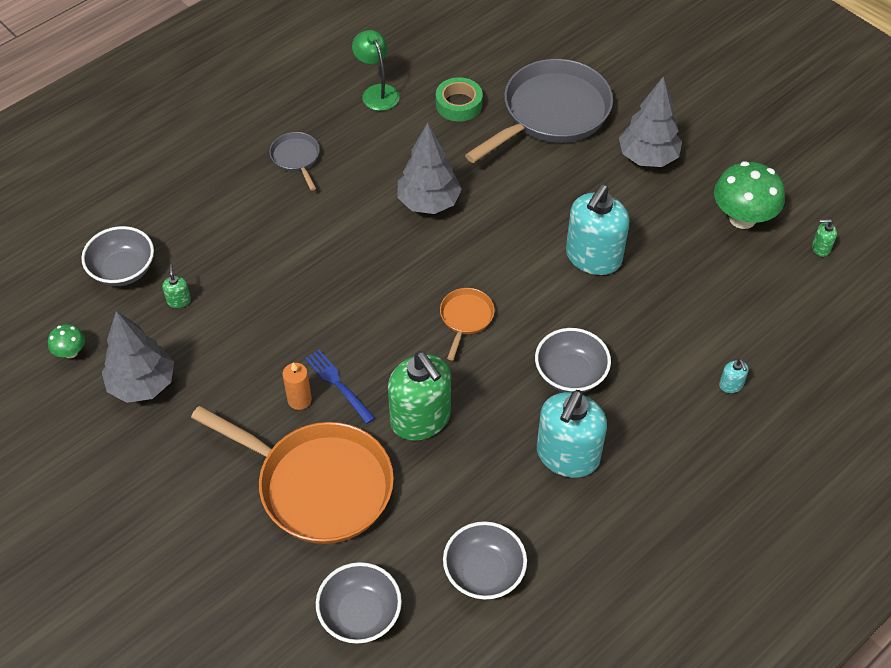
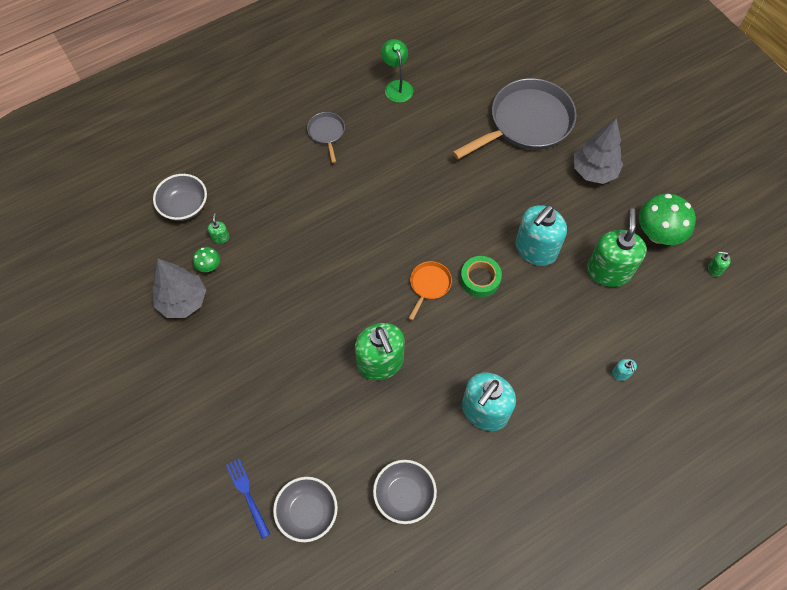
camera: 10 degrees right, 10 degrees up
green mushroom [48,324,85,358] -> green mushroom moved to [193,247,220,272]
orange pan [191,406,394,544] -> none
orange candle [283,363,312,410] -> none
blue fork [305,350,375,424] -> blue fork moved to [226,459,270,539]
grey tree [397,123,462,214] -> none
green tape [436,77,483,122] -> green tape moved to [460,256,502,298]
grey bowl [535,328,611,393] -> none
none -> green soap dispenser [587,208,647,287]

